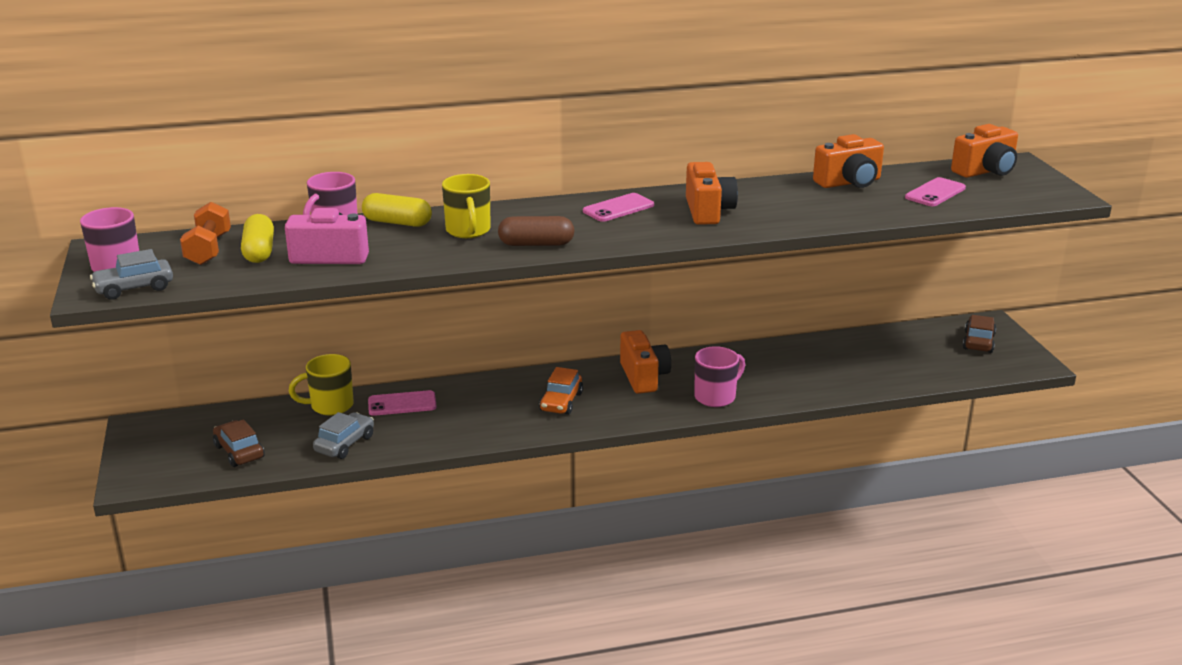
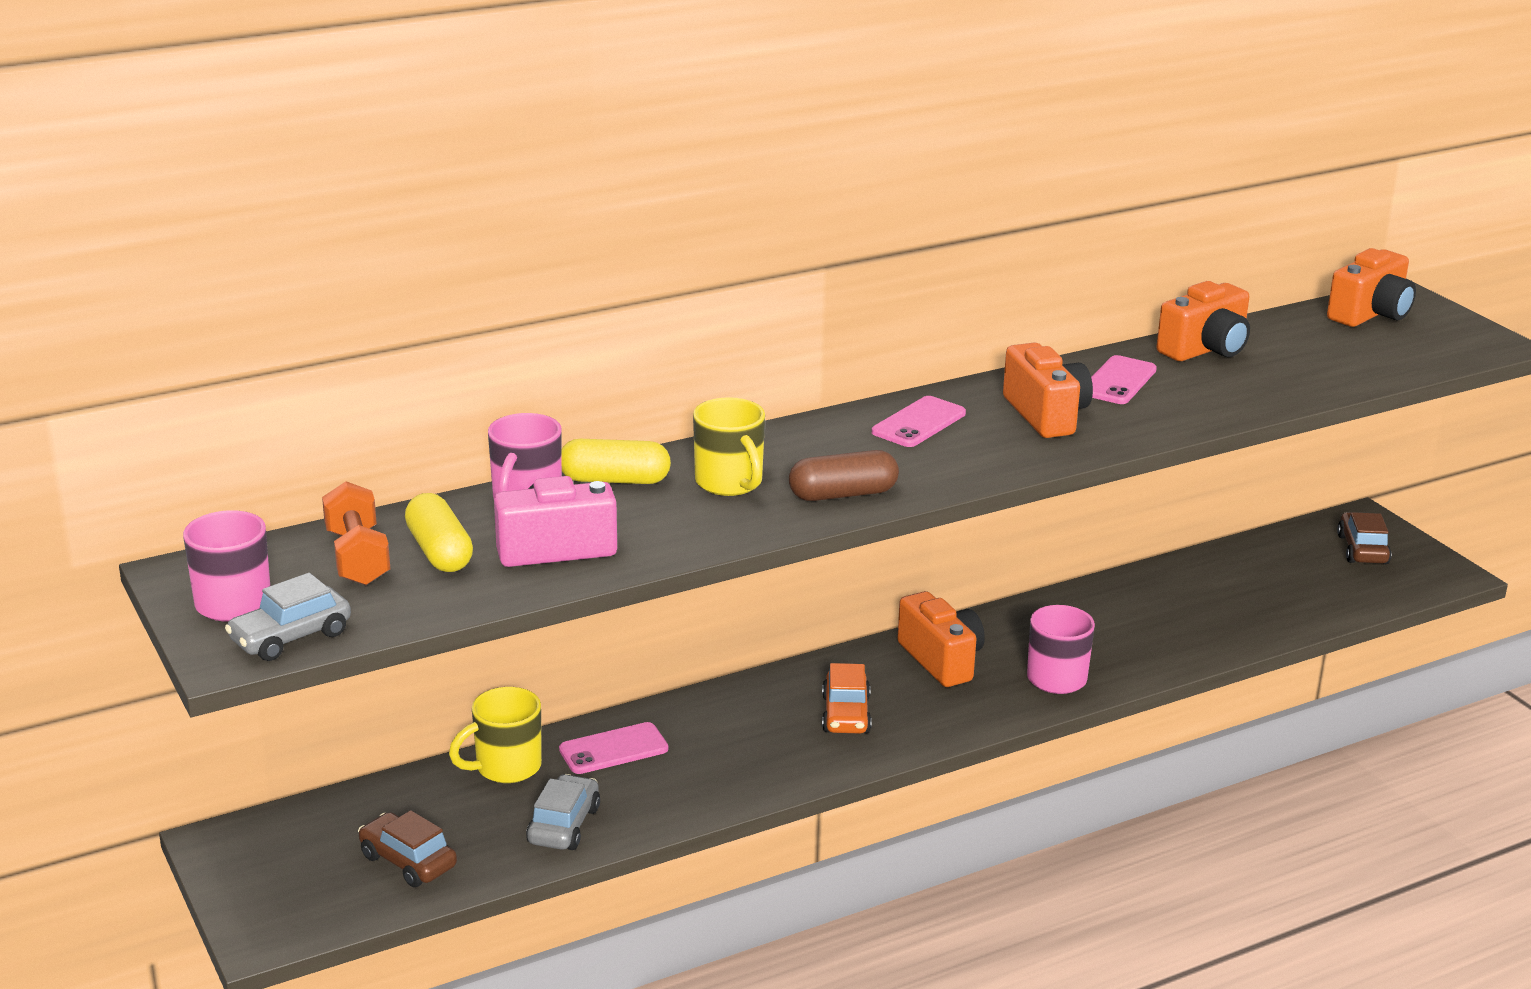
camera: 15 degrees left, 0 degrees up
pink phone [905,177,966,206] -> pink phone moved to [1091,355,1157,404]

